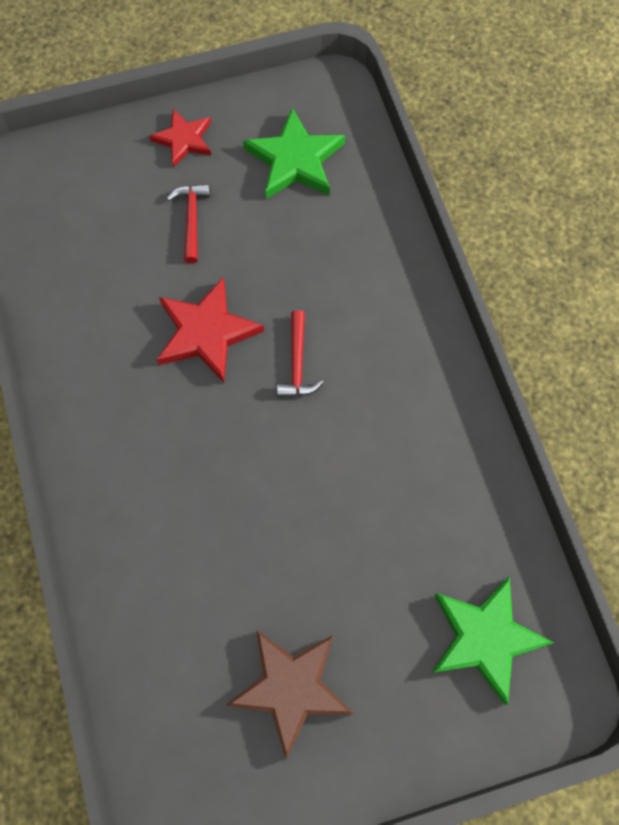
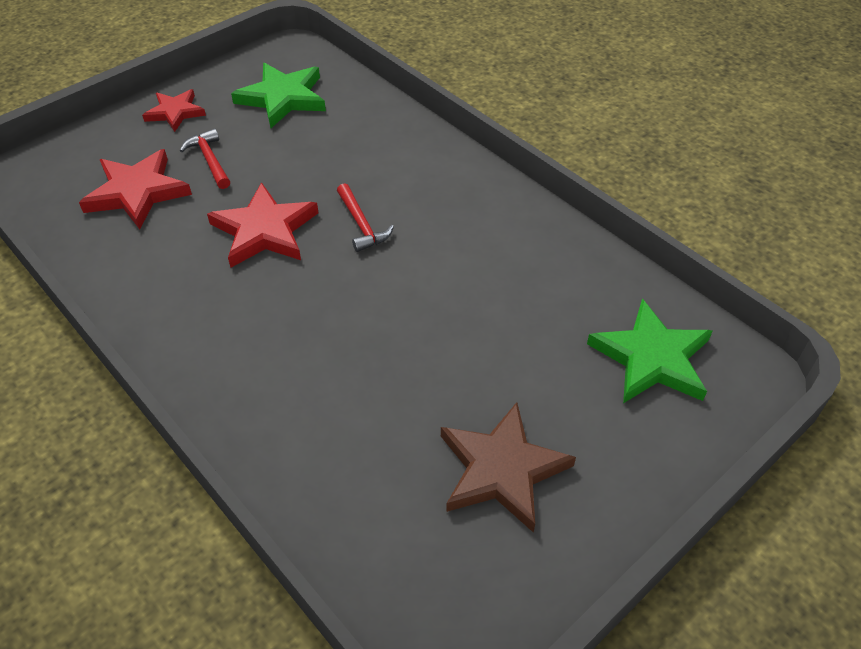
camera: 25 degrees left, 20 degrees down
none -> red star [79,149,192,229]

